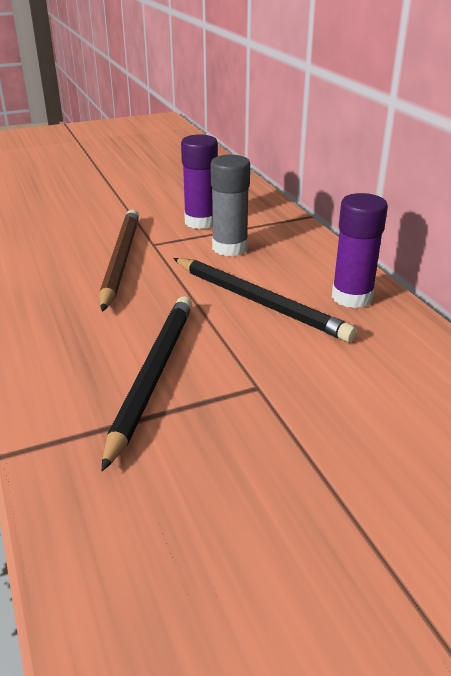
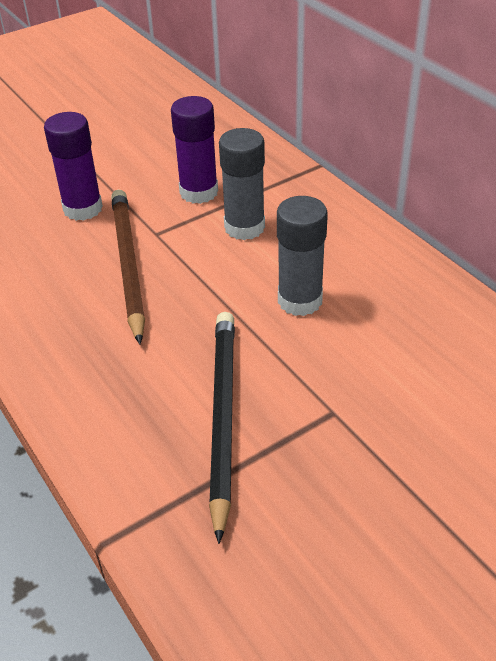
camera: 10 degrees left, 10 degrees up
black pencil [173,258,357,342] -> grey glue stick [277,196,328,316]
purple glue stick [332,193,388,308] -> purple glue stick moved to [44,112,103,221]

